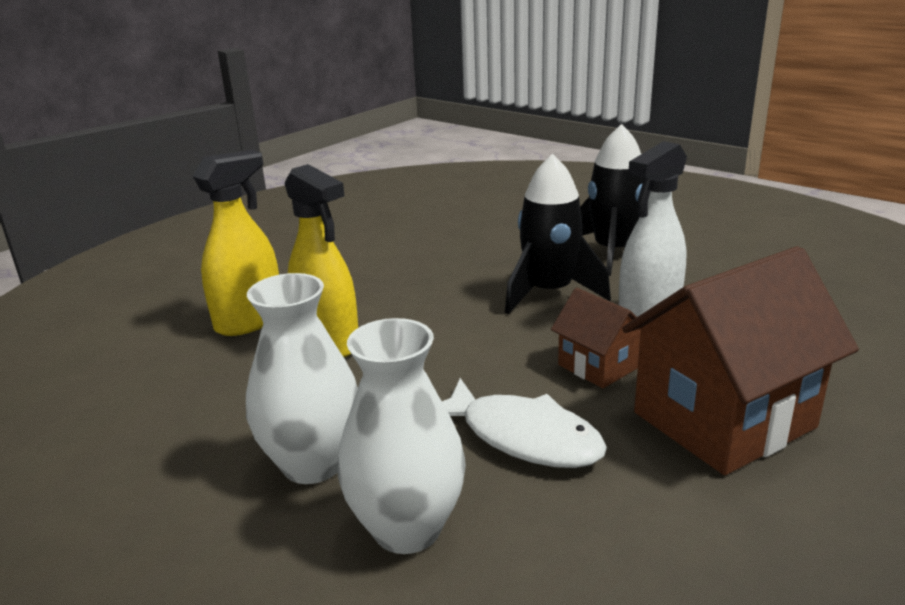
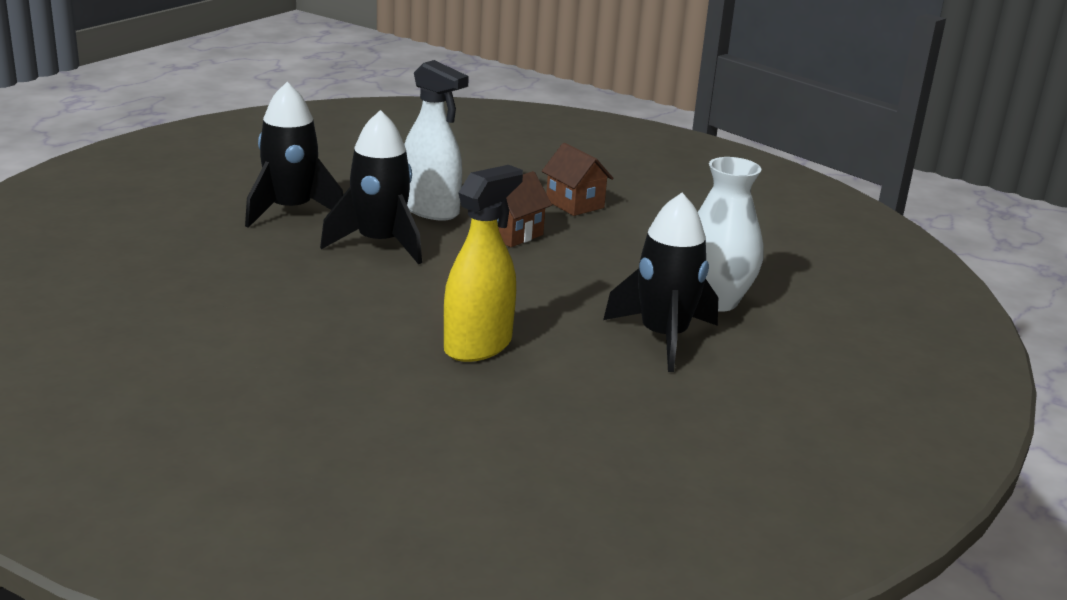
camera: 100 degrees left, 0 degrees up
yellow spray bottle [193,150,279,336] -> none
white vase [246,273,358,484] -> black rocket [603,193,718,372]
white fish [442,378,607,468] -> none
brown house [622,246,859,475] -> brown house [542,143,613,216], size x0.51

